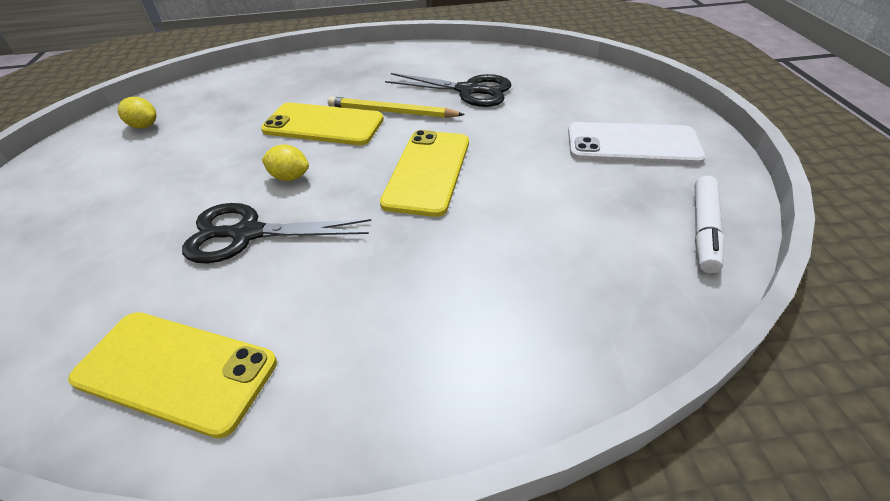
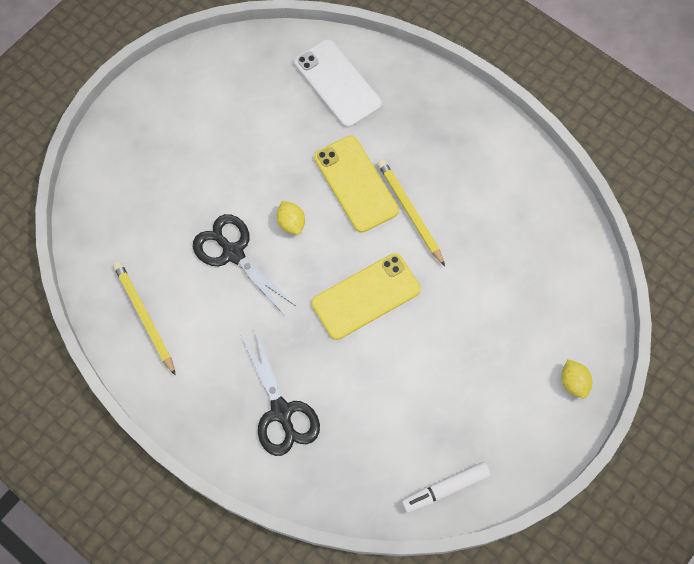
camera: 45 degrees right, 25 degrees up
yellow phone [68,312,277,438] -> yellow pencil [113,262,176,376]
yellow lemon [118,97,157,129] -> yellow lemon moved to [562,359,592,398]
black scissors [385,73,512,107] -> black scissors moved to [241,330,320,456]
white phone [568,122,706,165] -> white phone moved to [294,39,382,128]

